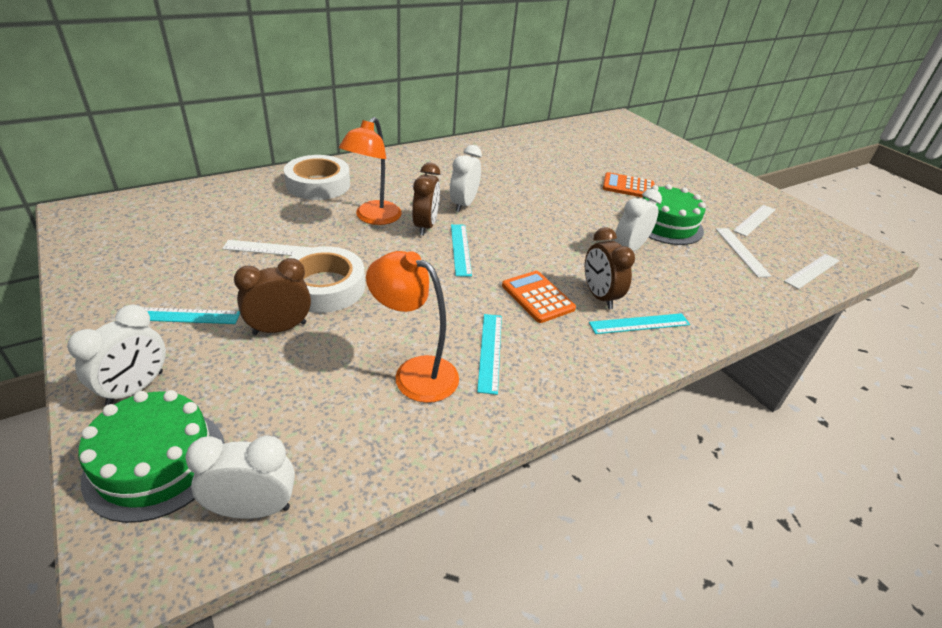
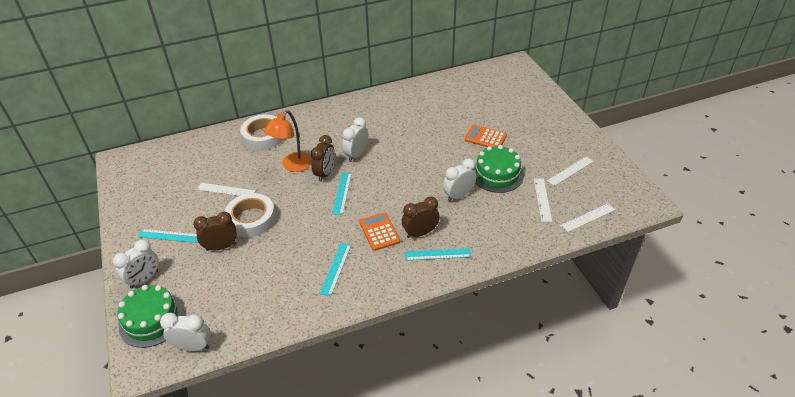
camera: 15 degrees right, 5 degrees up
orange lamp [366,251,459,403] -> none
brown clock [585,227,635,309] -> brown clock turned 75 degrees clockwise [402,197,440,238]

